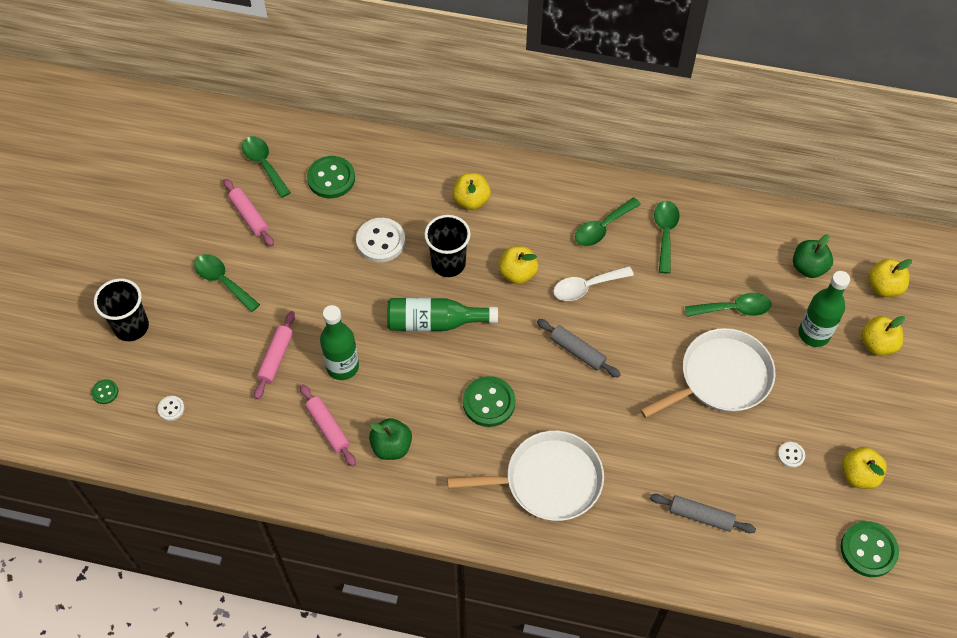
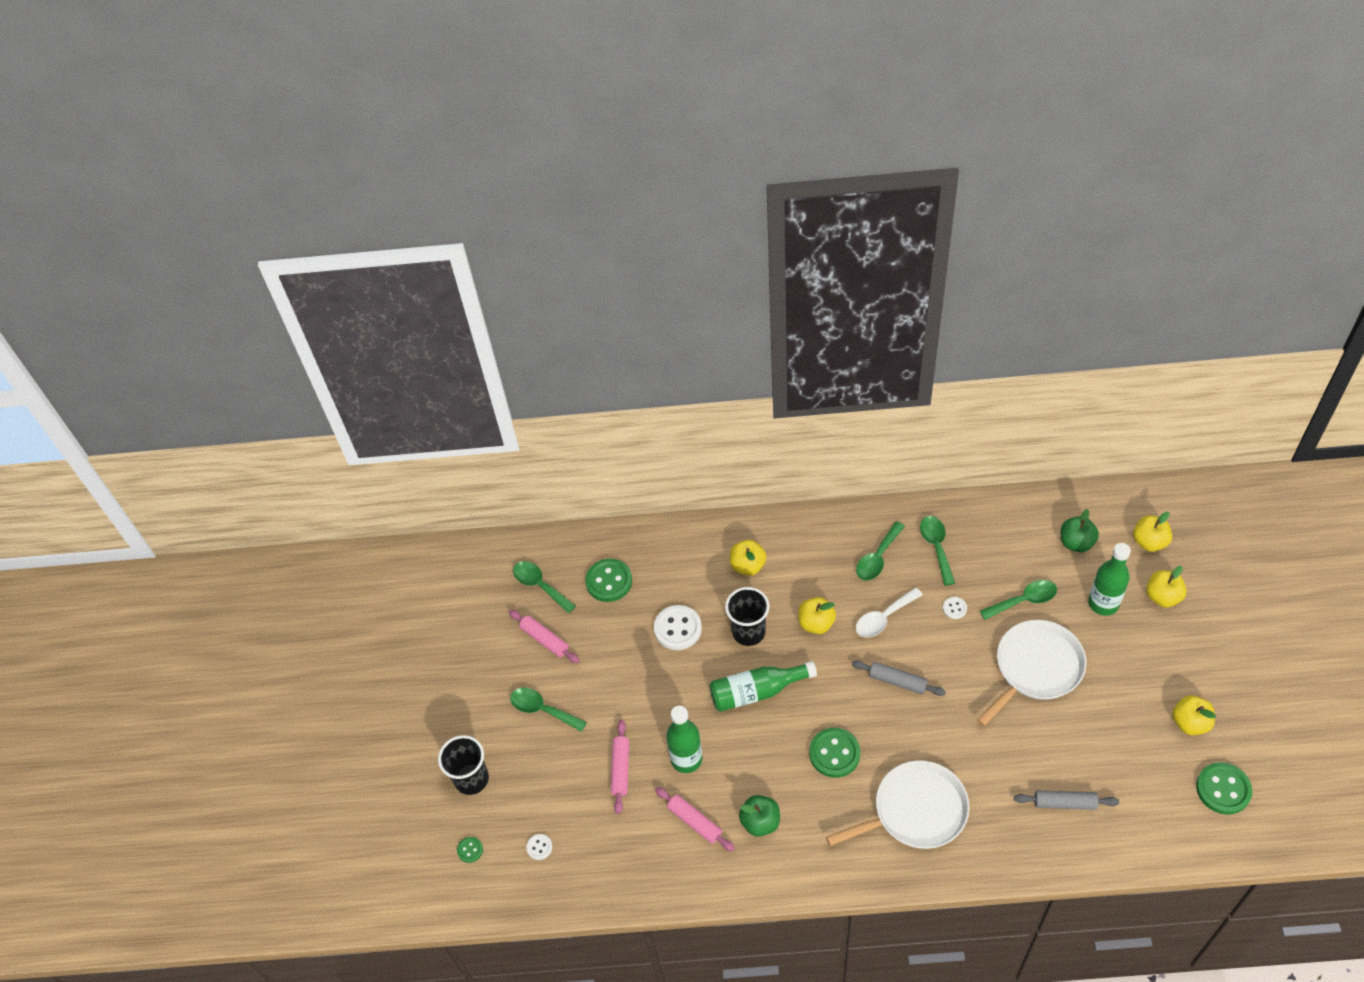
camera: 10 degrees left, 5 degrees down
white button [778,442,805,468] -> white button moved to [943,597,967,619]

